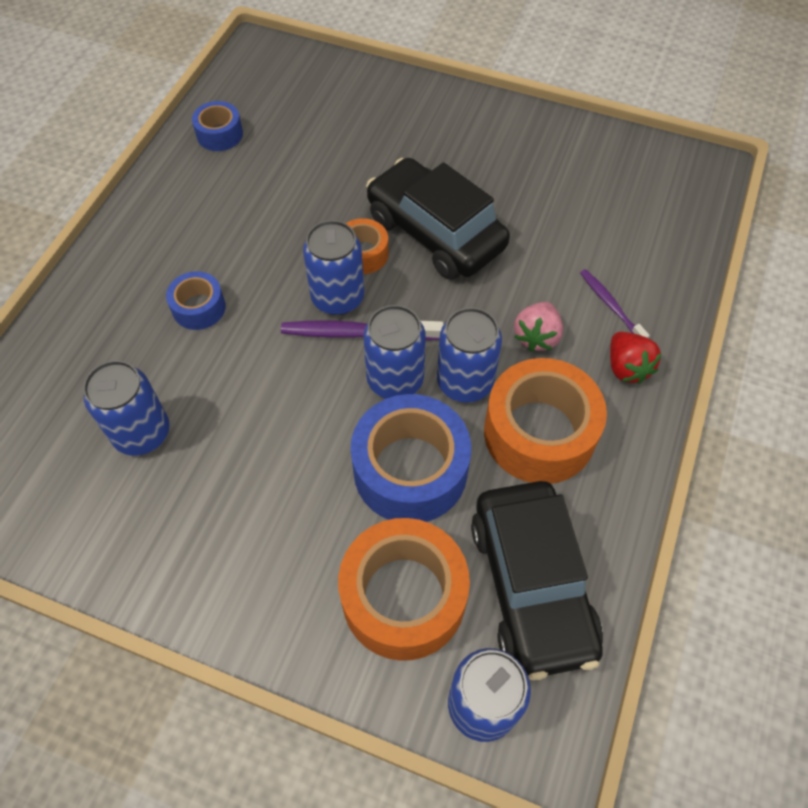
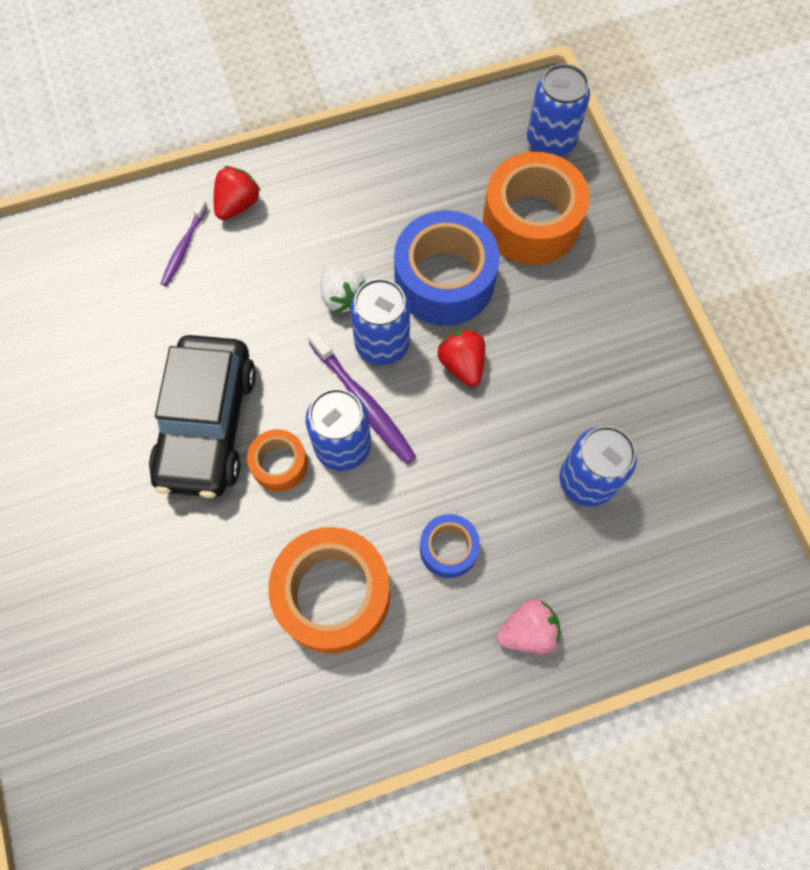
camera: 130 degrees left, 10 degrees up
blue tape [192,101,243,151] -> none
blue can [437,307,502,403] -> white strawberry [321,264,366,313]
black car [471,481,603,680] -> none
orange tape [484,358,607,484] -> orange tape moved to [268,527,390,653]
pink strawberry [514,302,563,352] -> pink strawberry moved to [497,599,560,654]
none -> red strawberry [438,329,485,387]

